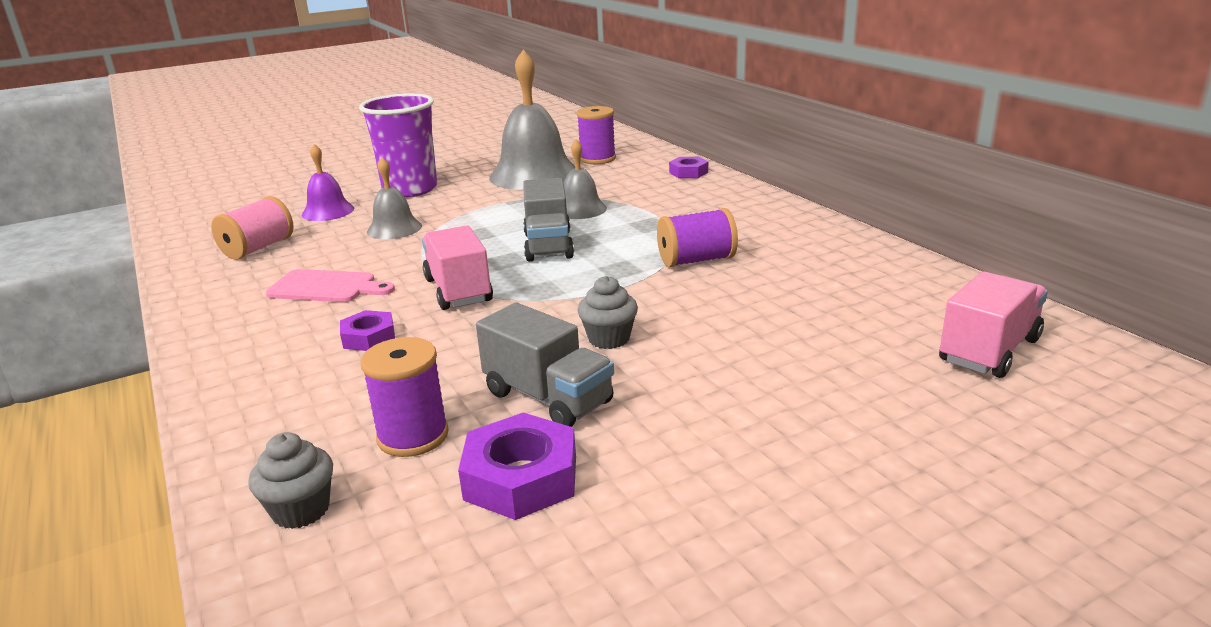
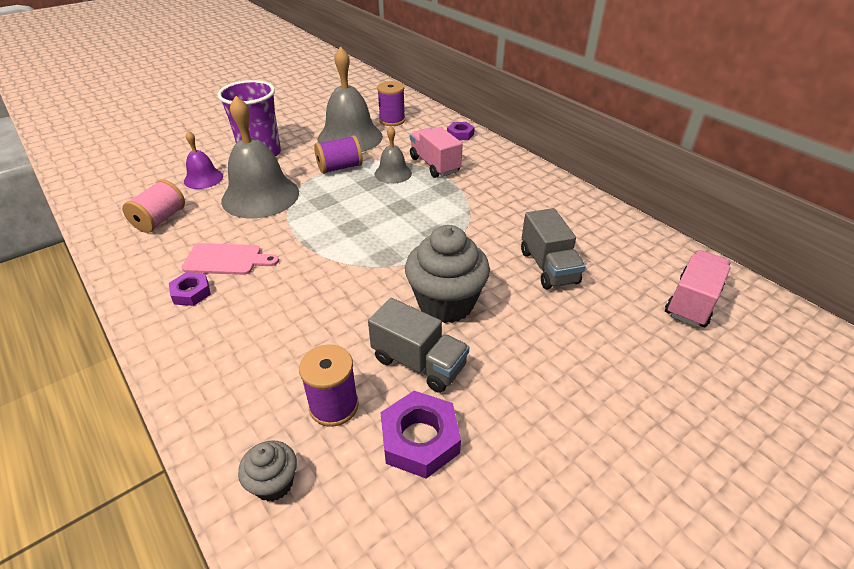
camera: 10 degrees left, 15 degrees up
purple nut [340,310,395,351] -> purple nut moved to [169,272,211,306]
grey bell [367,157,422,239] -> grey bell [221,96,299,218], size x1.91
pink truck [422,225,493,310] -> pink truck moved to [410,127,463,178]
grey truck [523,178,574,262] -> grey truck moved to [521,208,585,289]
grey cupcake [577,276,638,349] -> grey cupcake [405,225,490,323], size x1.97
purple spool [657,208,738,268] -> purple spool moved to [314,135,363,174]

